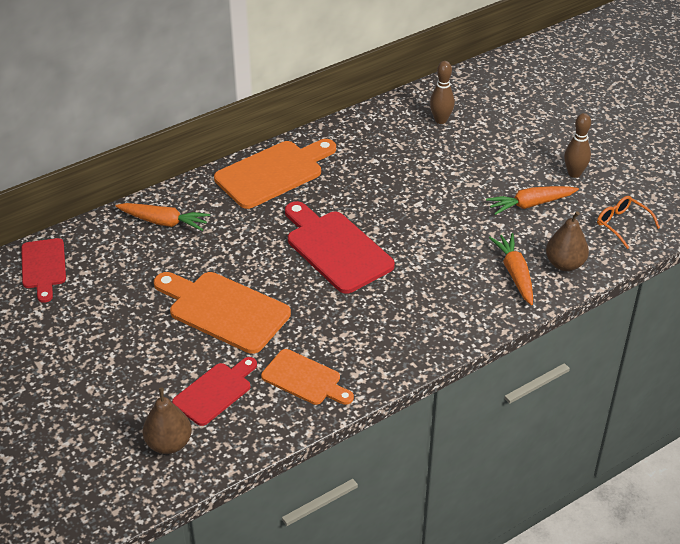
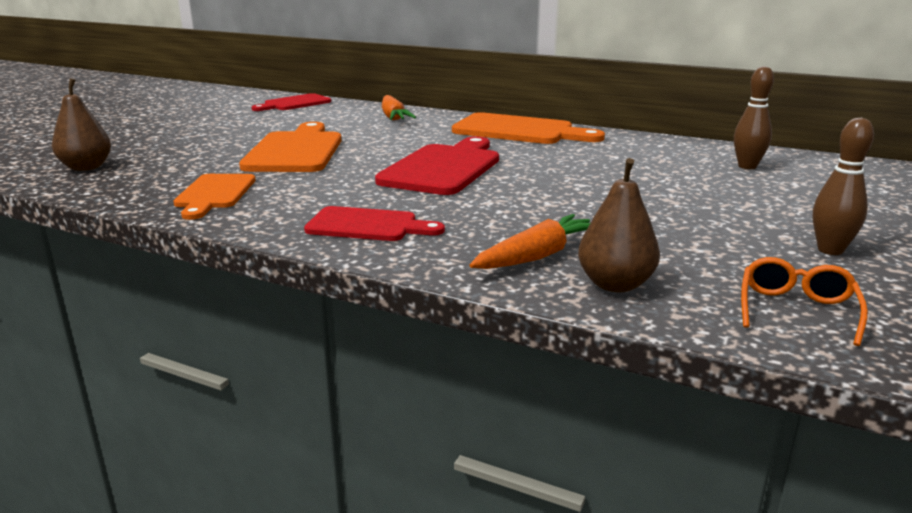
camera: 60 degrees right, 20 degrees down
red cutting board [172,357,257,426] -> red cutting board moved to [304,206,445,241]
orange carrot [486,186,579,215] -> none

